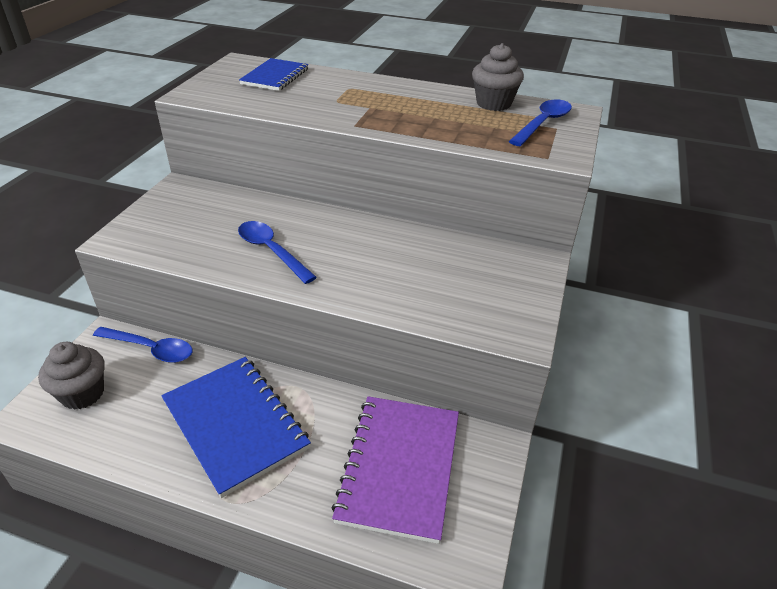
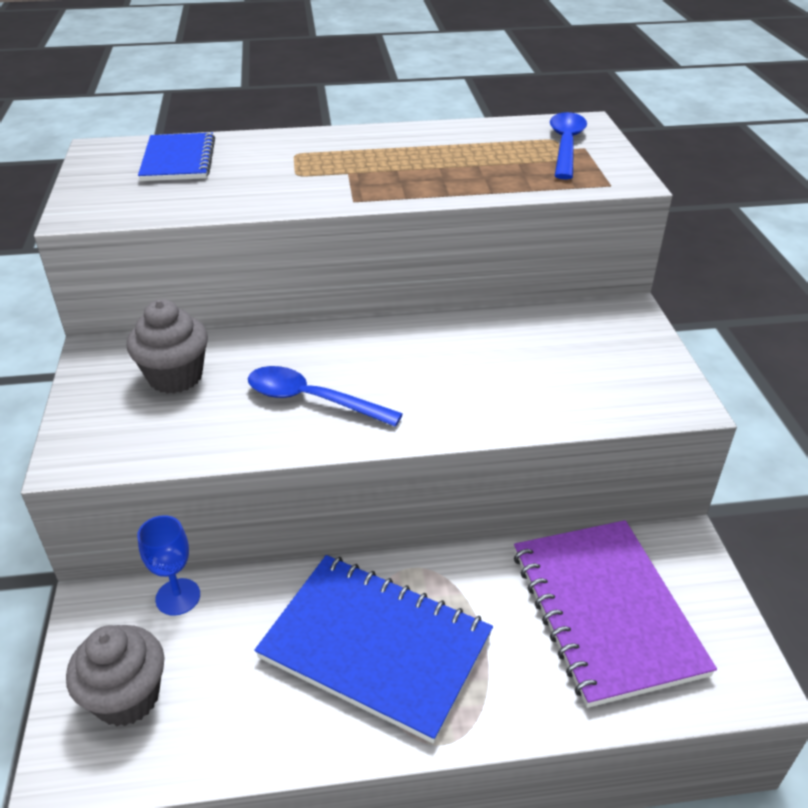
camera: 25 degrees left, 0 degrees up
blue spoon [93,327,192,363] -> blue goblet [137,515,200,616]
grey cupcake [472,43,524,111] -> grey cupcake moved to [127,299,208,394]

